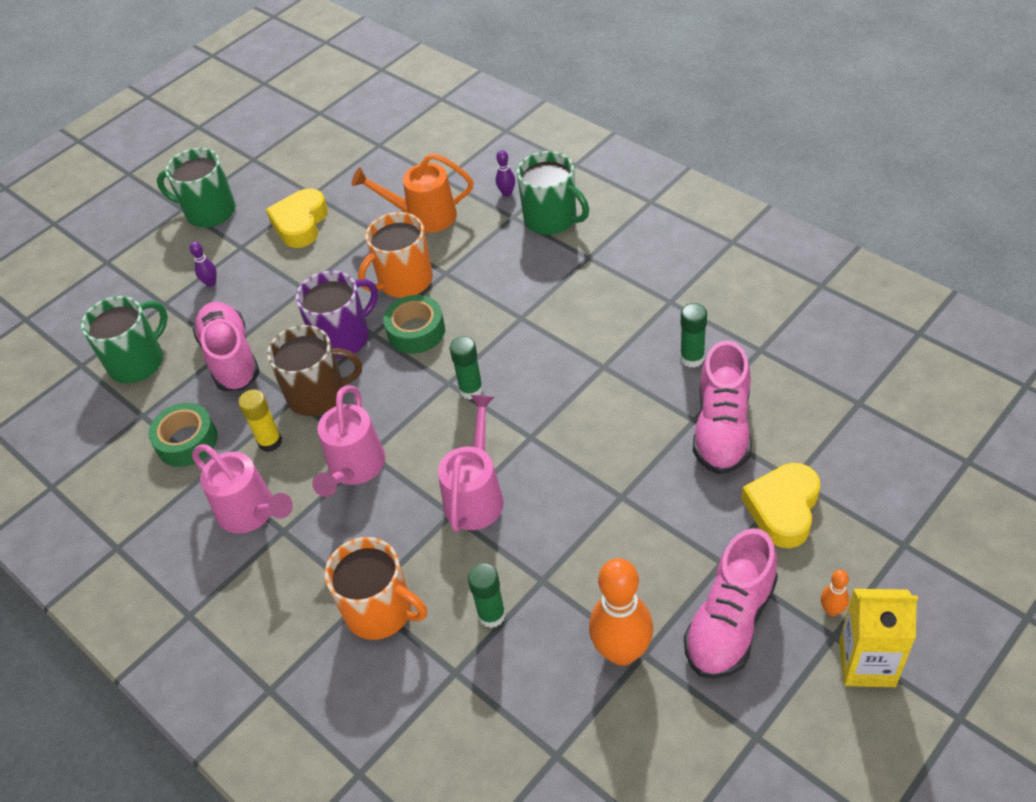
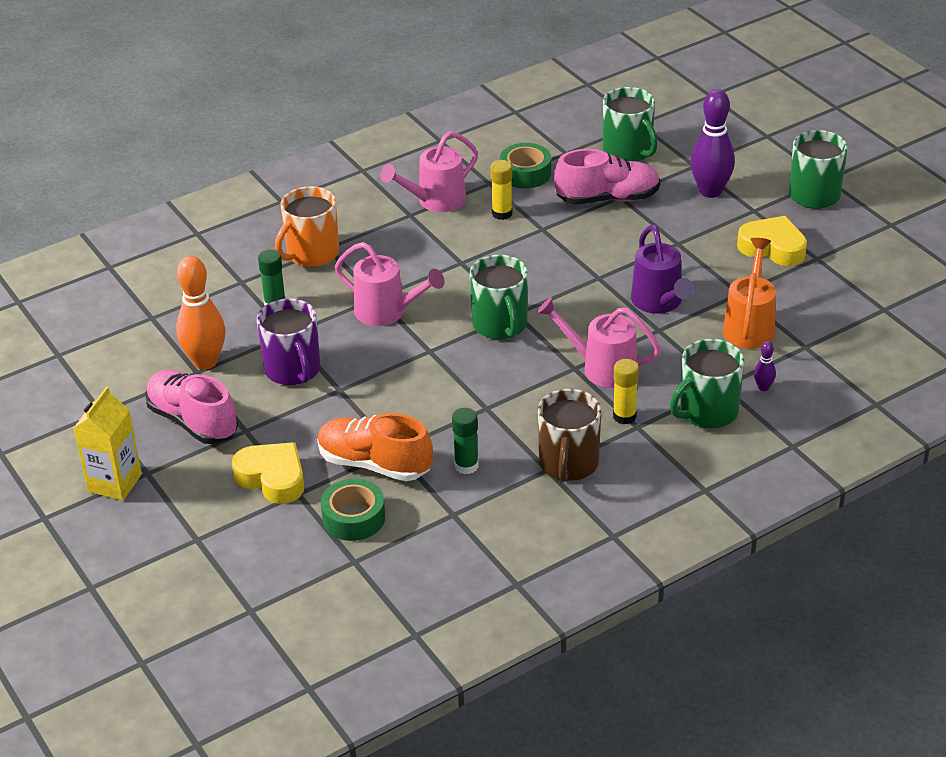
camera: 100 degrees right, 10 degrees down
purple bowling pin [189,242,217,287] -> purple bowling pin [690,89,735,198], size x2.26
brown mug [267,325,362,416] -> brown mug moved to [538,389,601,482]
purple mug [296,271,378,359] -> purple mug moved to [257,298,320,385]
pink watering can [312,385,385,497] -> pink watering can moved to [537,297,661,388]
orange mug [358,212,433,298] -> purple watering can [631,225,694,314]
green tape [383,295,445,354] -> green tape moved to [321,479,385,541]
green glue stick [450,336,483,400] -> green mug [470,255,528,339]
pink shoe [693,340,752,475] -> orange shoe [317,413,433,481]
orange bowling pin [821,570,849,616] -> none
none -> yellow glue stick [613,359,639,424]

